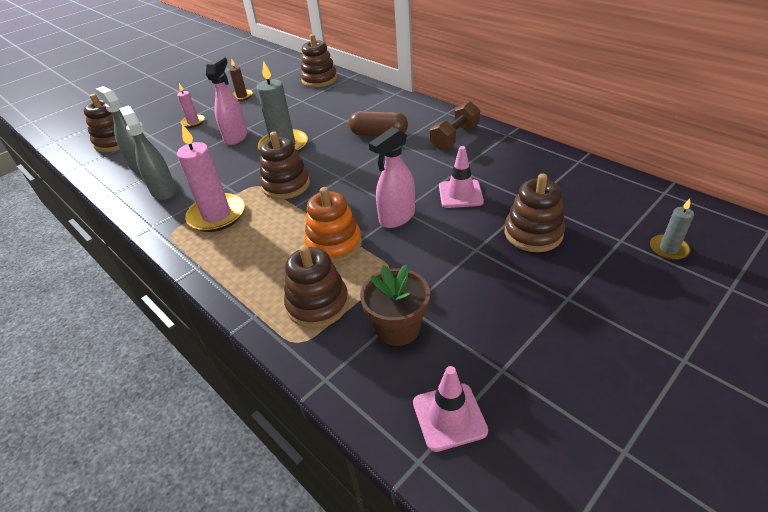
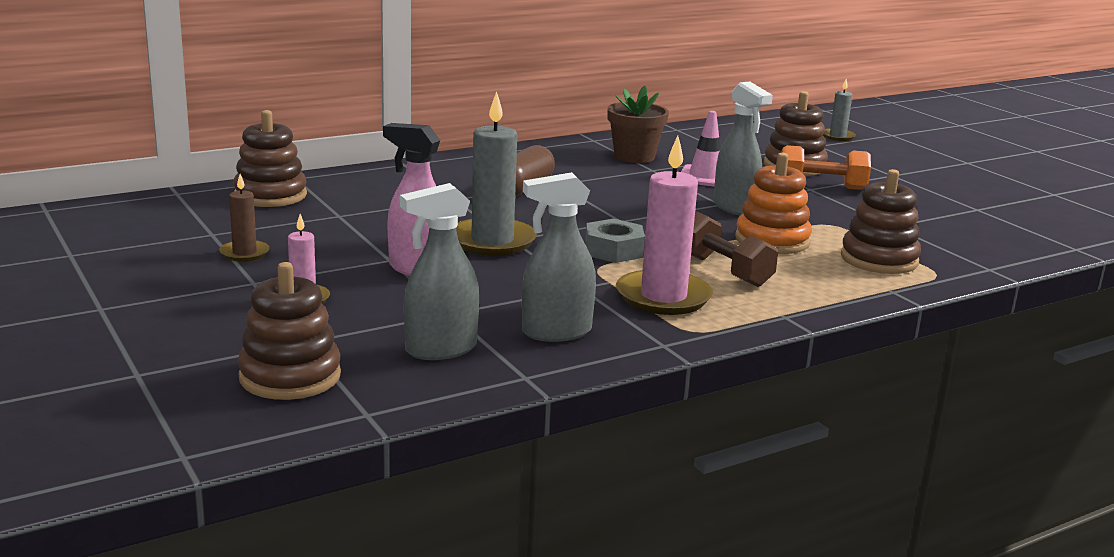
camera: 80 degrees left, 20 degrees down
brown stacking toy [260,132,310,199] -> grey nut [585,219,645,263]
brown flower pot [360,265,430,346] -> brown flower pot moved to [607,86,669,163]
pink spray bottle [369,127,415,228] -> grey spray bottle [714,82,773,215]
pink traffic cone [413,366,488,452] -> none
brown dumbbell [430,102,480,150] -> brown dumbbell moved to [691,211,778,287]
none -> orange dumbbell [781,145,871,190]

